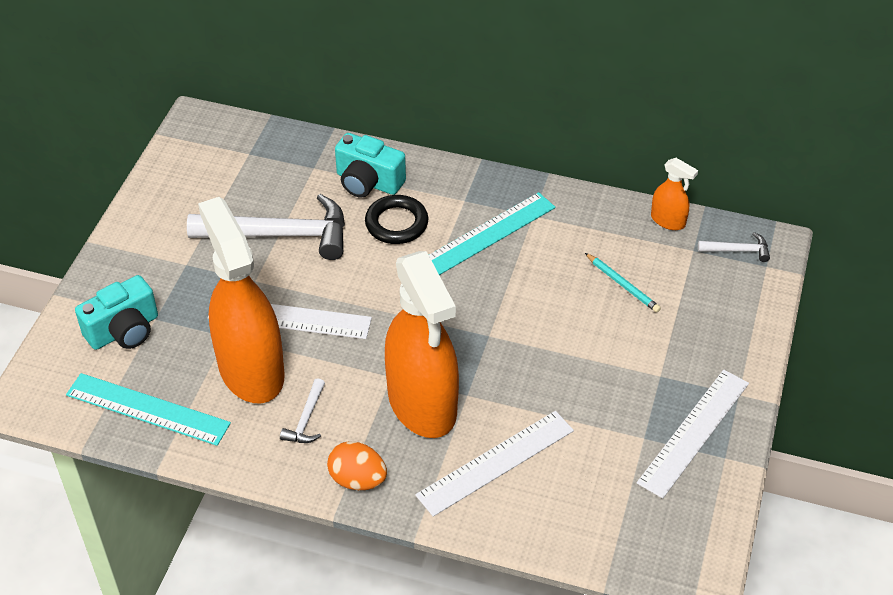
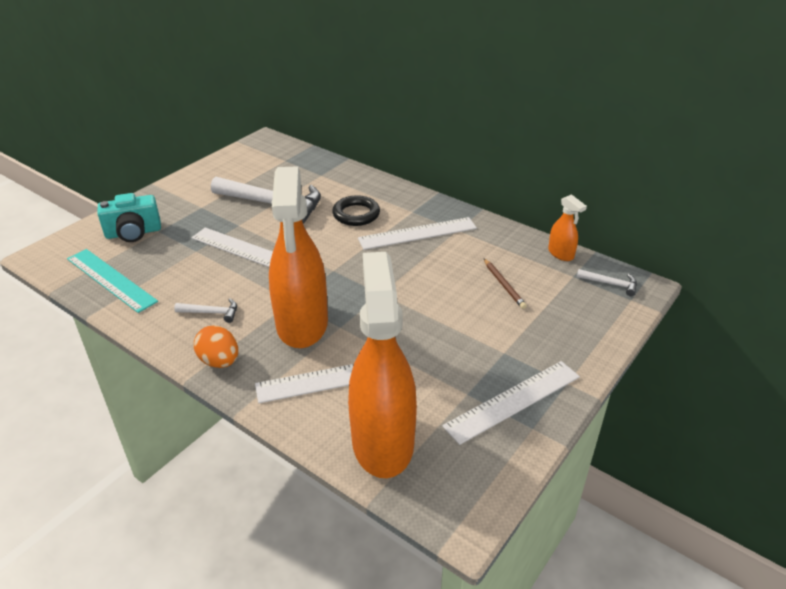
camera: 20 degrees right, 10 degrees down
orange spray bottle [198,197,285,404] -> orange spray bottle moved to [348,252,417,478]
white hammer [280,378,325,443] -> white hammer turned 120 degrees counterclockwise [174,298,237,323]
turquoise camera [335,133,406,197] -> none
turquoise ruler [429,192,556,275] -> white ruler [358,217,477,250]
turquoise pencil [585,253,661,312] -> brown pencil [484,259,527,309]

